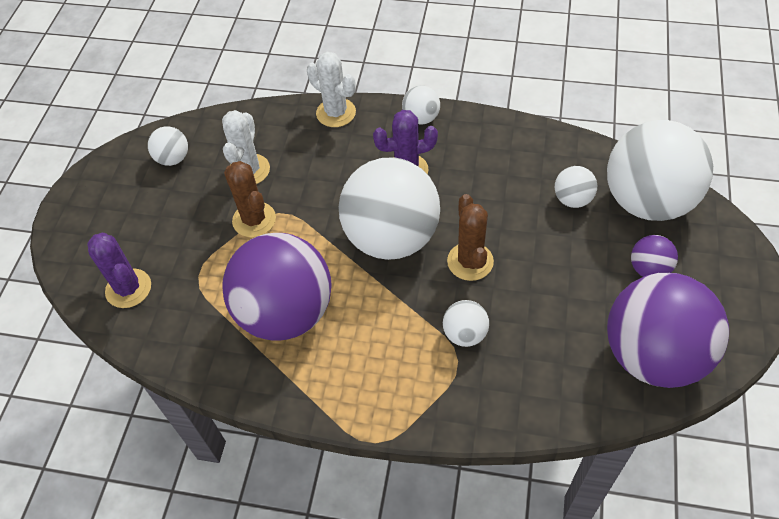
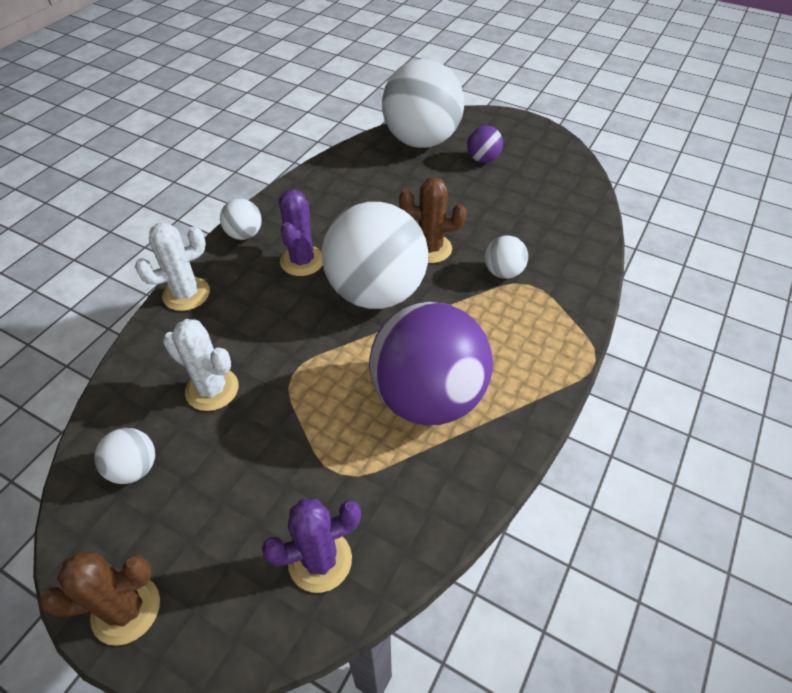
camera: 75 degrees left, 5 degrees down
brown cactus [224,161,276,237] -> brown cactus moved to [39,551,160,646]
white ball [555,166,597,208] -> none
purple ball [607,273,729,388] -> none

